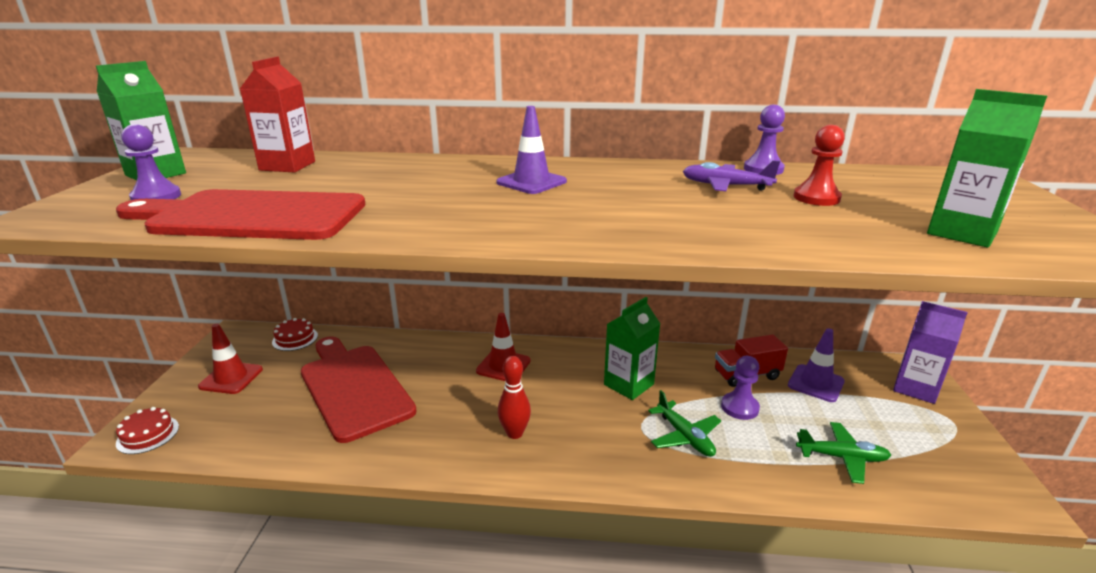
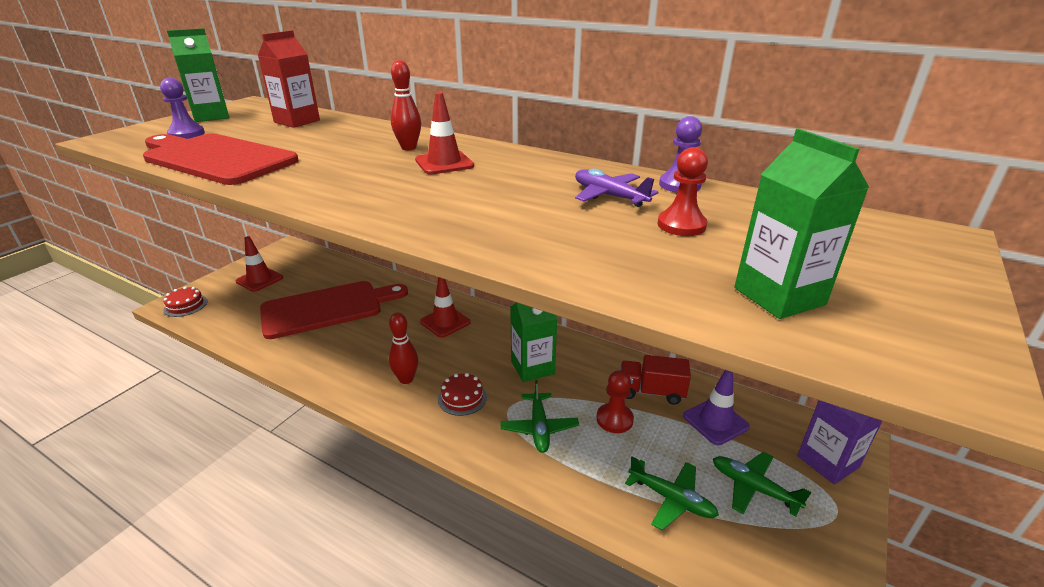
camera: 25 degrees right, 5 degrees up
red cake [272,318,318,351] -> red cake moved to [438,373,487,416]
red cutting board [301,336,417,443] -> red cutting board turned 75 degrees clockwise [260,281,408,339]
purple traffic cone [496,106,567,194] -> red traffic cone [415,92,474,174]
purple pawn [721,356,760,420] -> red pawn [596,370,634,433]
none -> red bowling pin [391,60,421,150]
none -> green plane [713,452,811,517]

